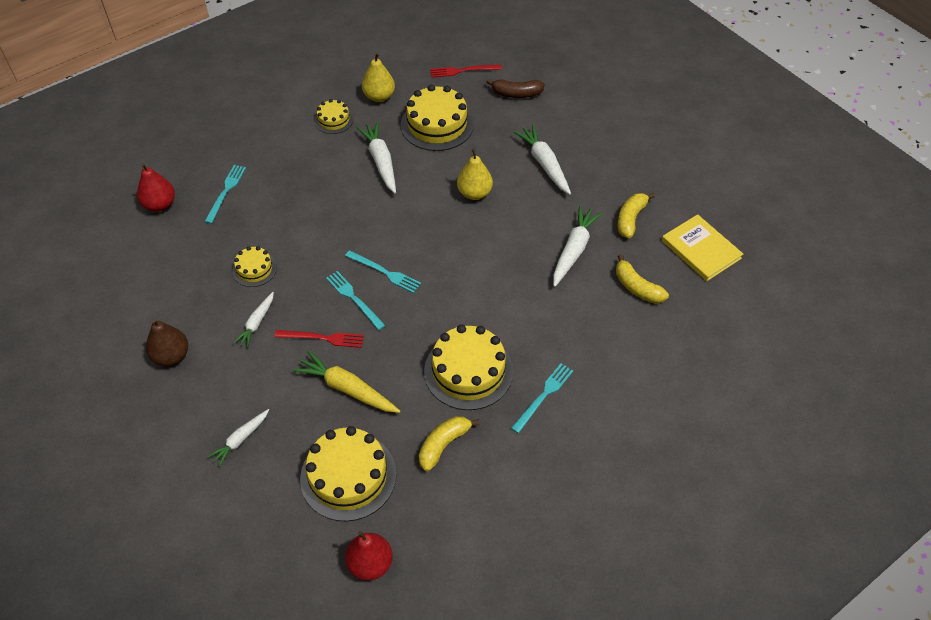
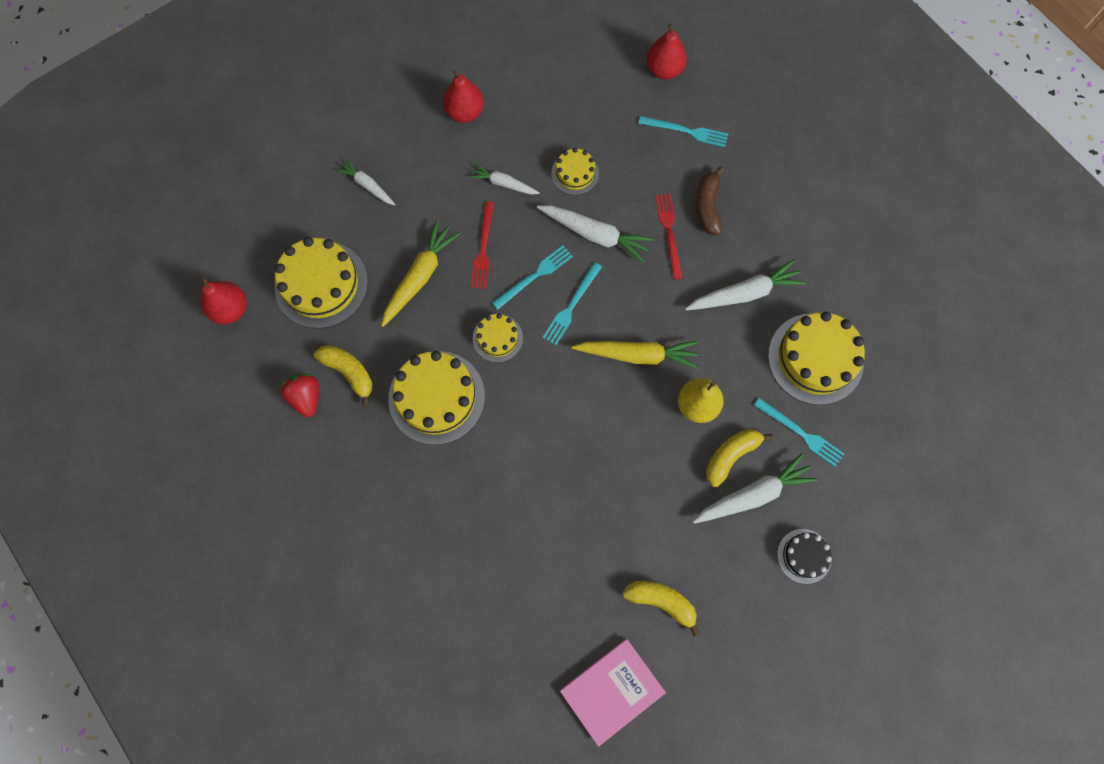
camera: 90 degrees right, 20 degrees up
brown pear [146,319,188,366] -> red pear [443,70,484,123]
yellow cake [314,99,353,134] -> yellow cake moved to [473,313,523,363]
yellow pear [362,53,395,102] -> none
red fork [430,64,502,78] -> red fork moved to [655,193,683,280]
brown banana [486,78,545,98] -> brown banana moved to [695,167,724,235]
turquoise fork [511,363,573,433] -> turquoise fork moved to [754,398,844,467]
white carrot [553,206,602,287] -> white carrot moved to [537,205,654,263]
yellow banana [616,254,669,303] -> yellow banana moved to [706,429,773,487]
yellow book [662,214,743,281] -> pink book [560,639,666,747]
none -> red strawberry [280,374,319,417]
none -> yellow carrot [572,341,699,369]
none -> black cake [777,529,832,584]

